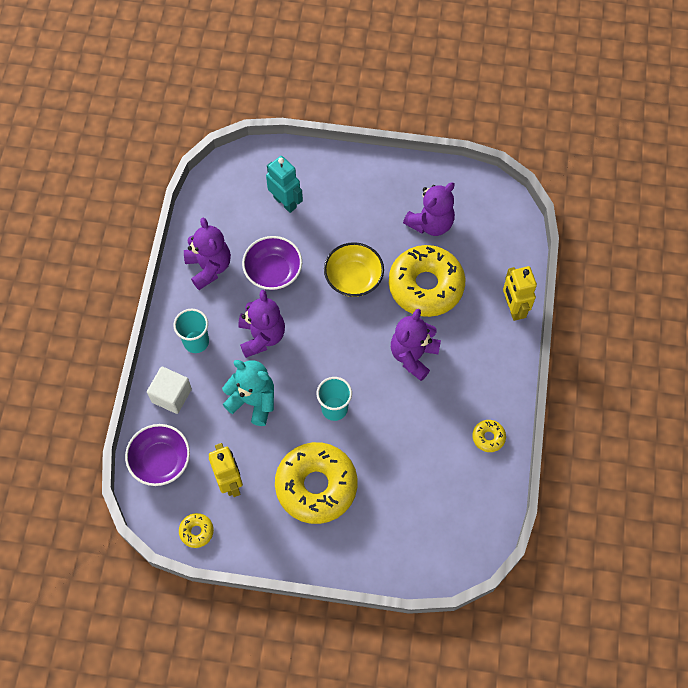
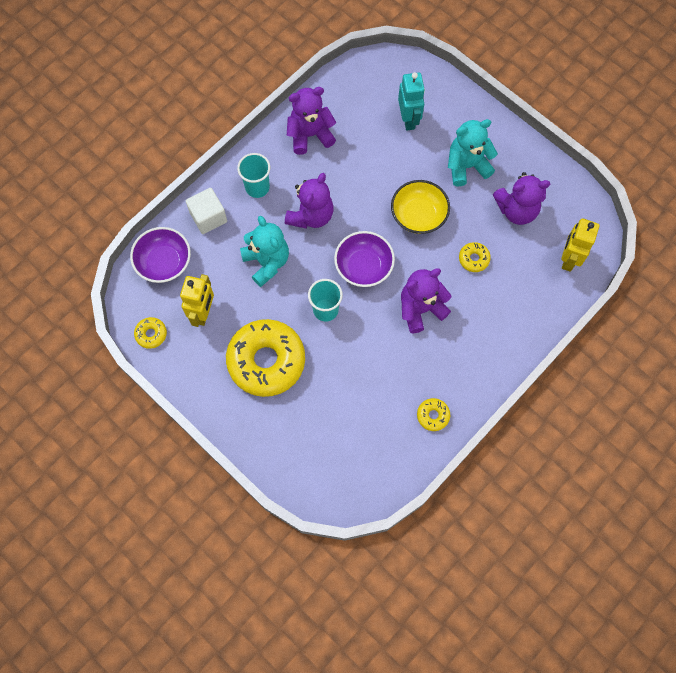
camera: 35 degrees right, 5 degrees up
purple teddy bear [184,218,231,290] -> purple teddy bear turned 120 degrees counterclockwise [287,87,337,155]
purple bowl [242,236,302,290] -> purple bowl moved to [334,231,395,287]
yellow donut [389,245,465,317] -> yellow donut [459,242,491,272], size x0.42
yellow robot [503,266,537,321] -> yellow robot moved to [561,218,599,272]
none -> turquoise teddy bear [448,119,498,186]

